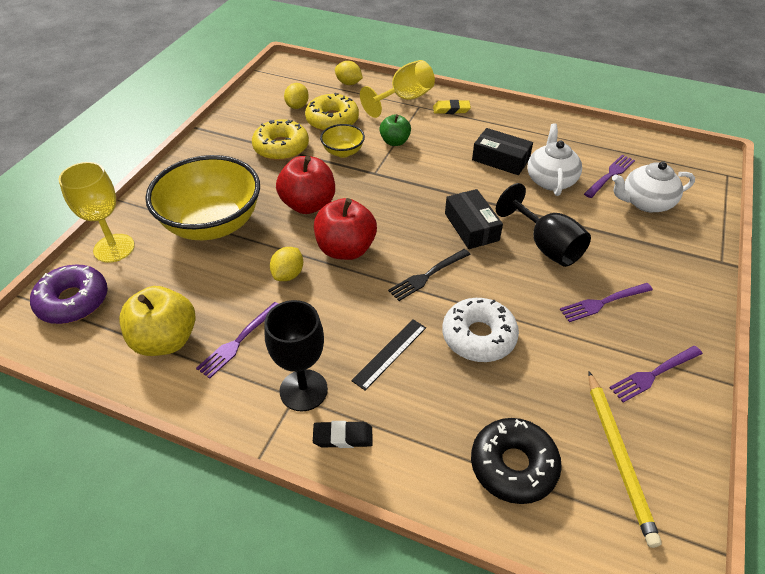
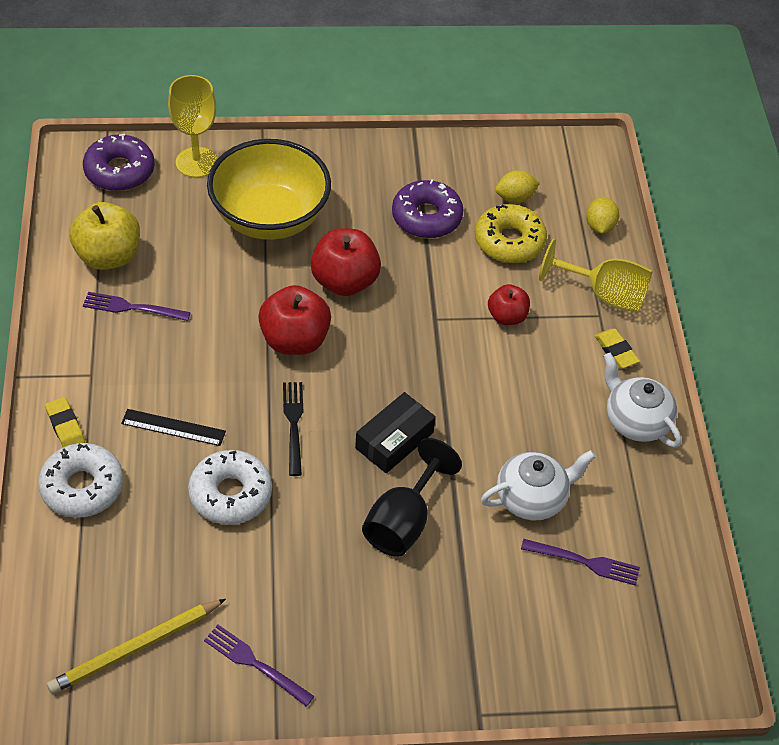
camera: 60 degrees right, 5 degrees up
yellow donut [252,119,309,161] -> purple donut [392,179,464,238]
black goblet [265,300,328,411] -> none
yellow lemon [270,247,303,281] -> none
black eraser [313,421,372,448] -> yellow eraser [45,397,85,447]
yellow bowl [320,124,365,158] -> none
green apple [379,114,411,146] -> red apple [488,284,530,325]
black fork [388,249,471,301] -> black fork turned 60 degrees clockwise [283,382,303,476]
black donut [471,418,562,504] -> none
black box [472,128,533,175] -> none
purple fork [560,283,653,322] -> none
white teapot [612,161,695,212] -> white teapot moved to [603,353,682,448]
none -> white donut [38,443,123,518]

